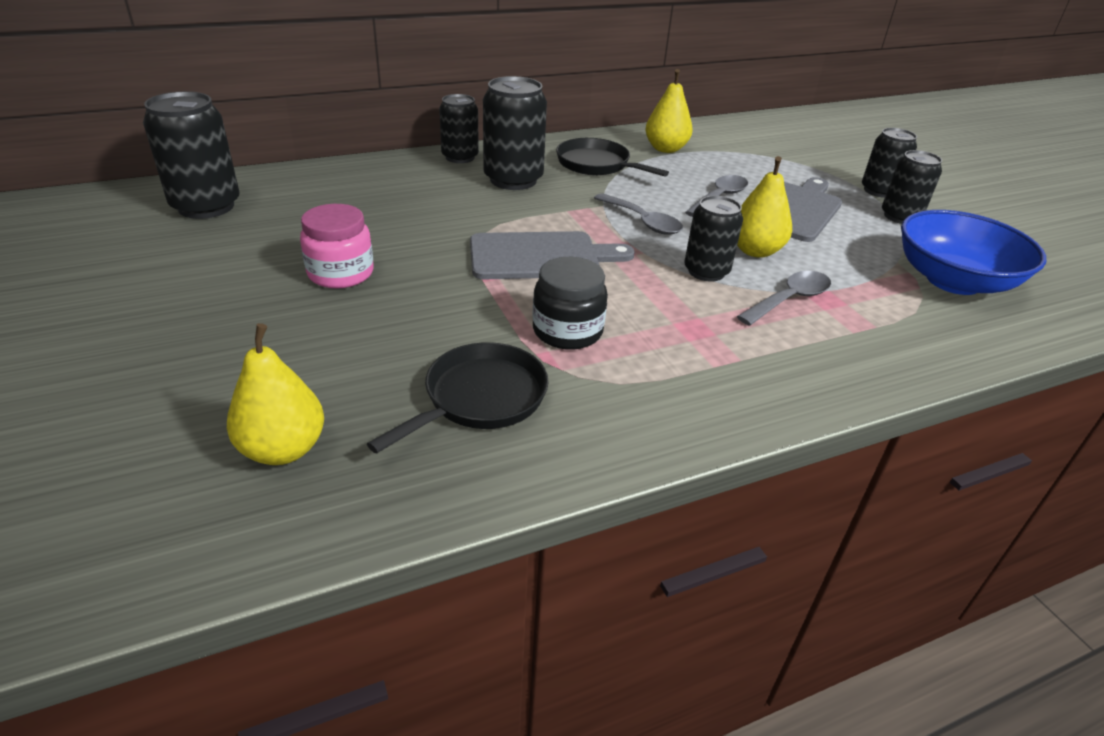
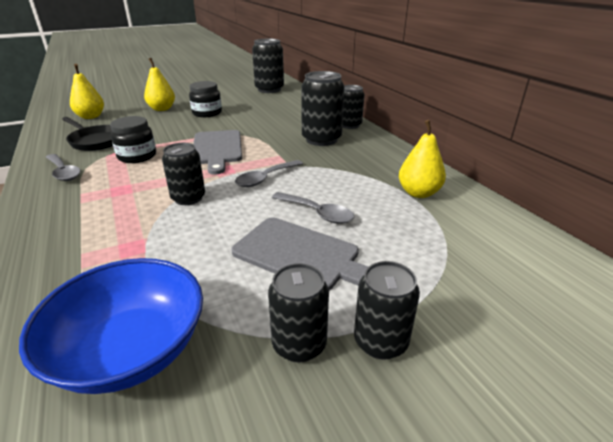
camera: 90 degrees right, 5 degrees down
pink jar [300,204,374,288] -> black jar [189,81,222,117]
black pan [556,138,669,177] -> none
yellow pear [737,156,792,258] -> yellow pear moved to [144,58,175,111]
grey spoon [737,271,831,326] -> grey spoon moved to [46,154,81,181]

